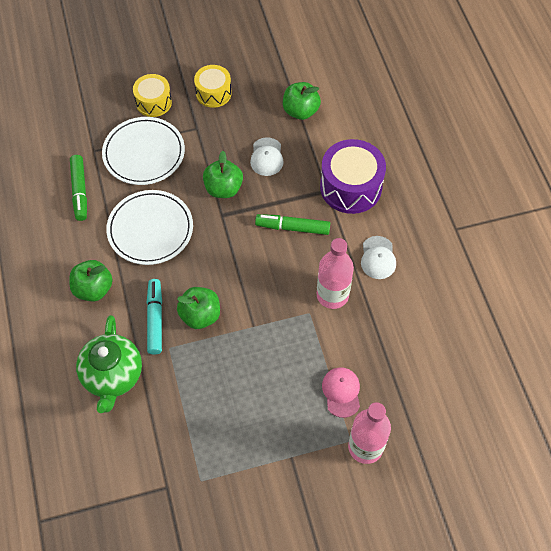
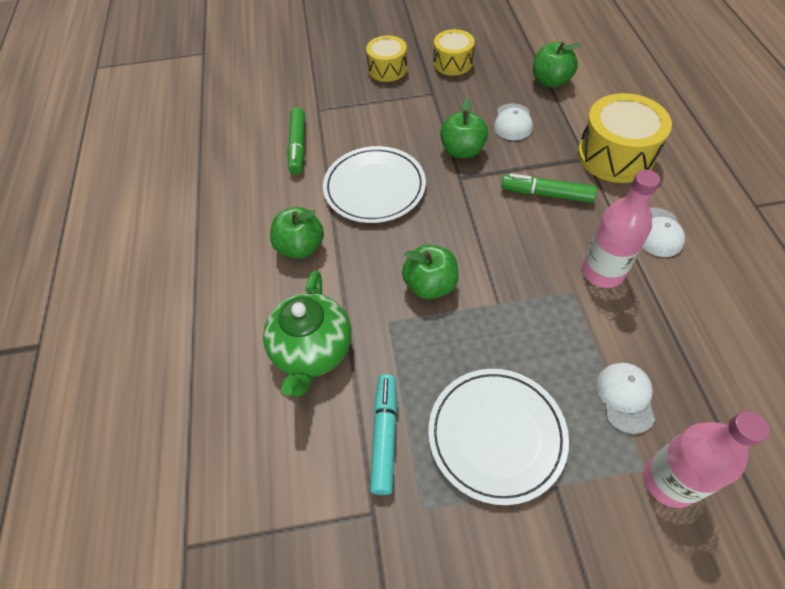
camera: 10 degrees right, 5 degrees down
white plate [102,117,185,185] -> white plate moved to [428,369,569,505]
turquoise marker [147,279,162,354] -> turquoise marker moved to [370,374,397,495]
purple drum [320,139,386,214] -> yellow drum [578,93,672,183]
pink cap [322,367,360,418] -> white cap [596,363,655,434]

